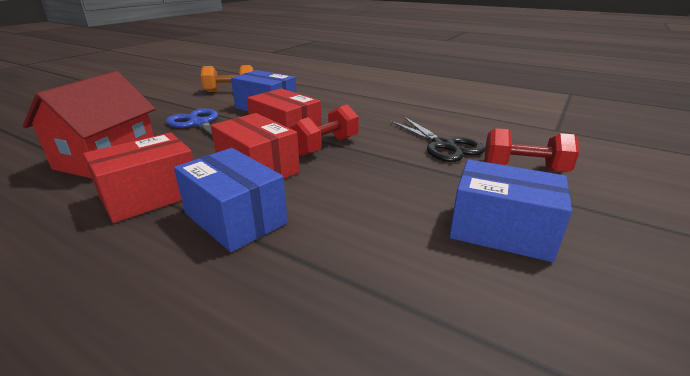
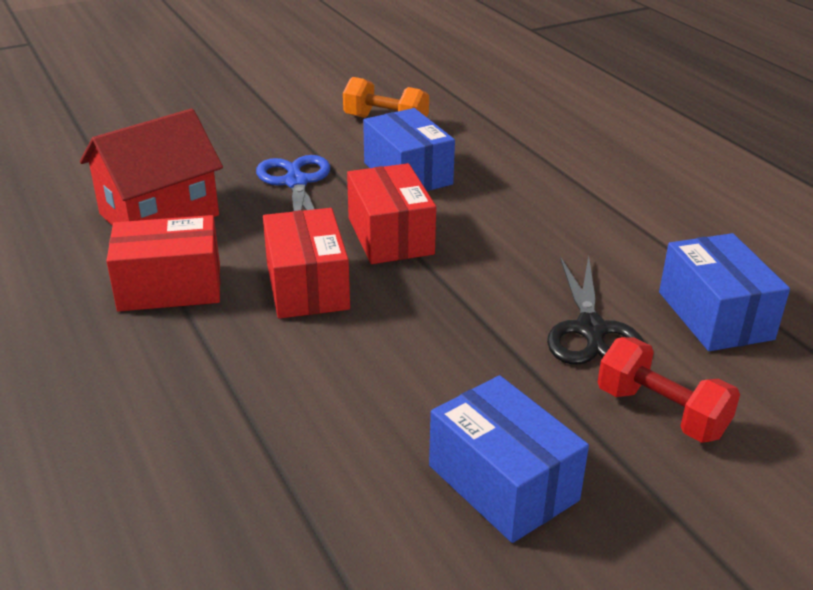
camera: 30 degrees right, 5 degrees up
blue box [174,148,288,252] -> blue box moved to [659,233,790,351]
red dumbbell [288,105,359,156] -> none

